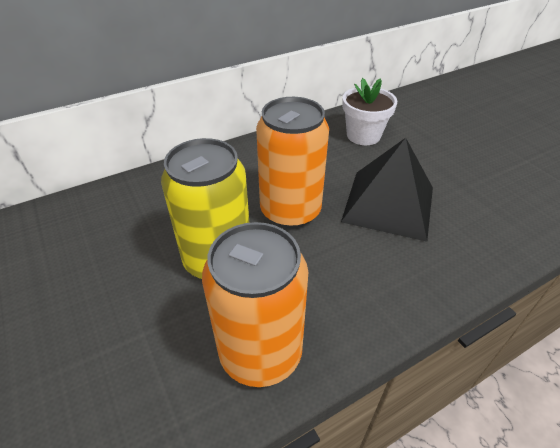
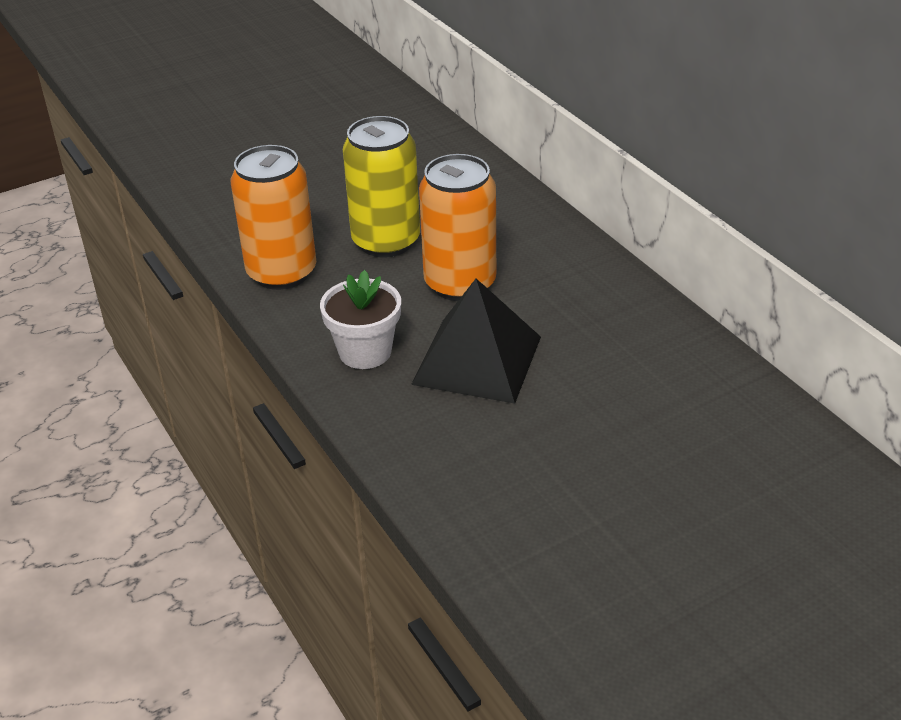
camera: 90 degrees right, 5 degrees down
white flower pot [342,78,397,145] -> white flower pot moved to [320,270,401,369]

